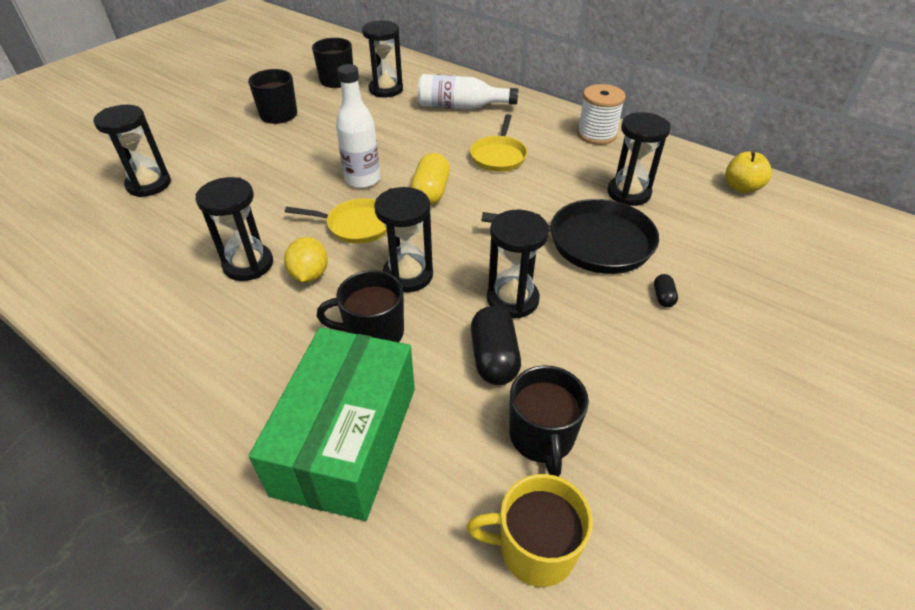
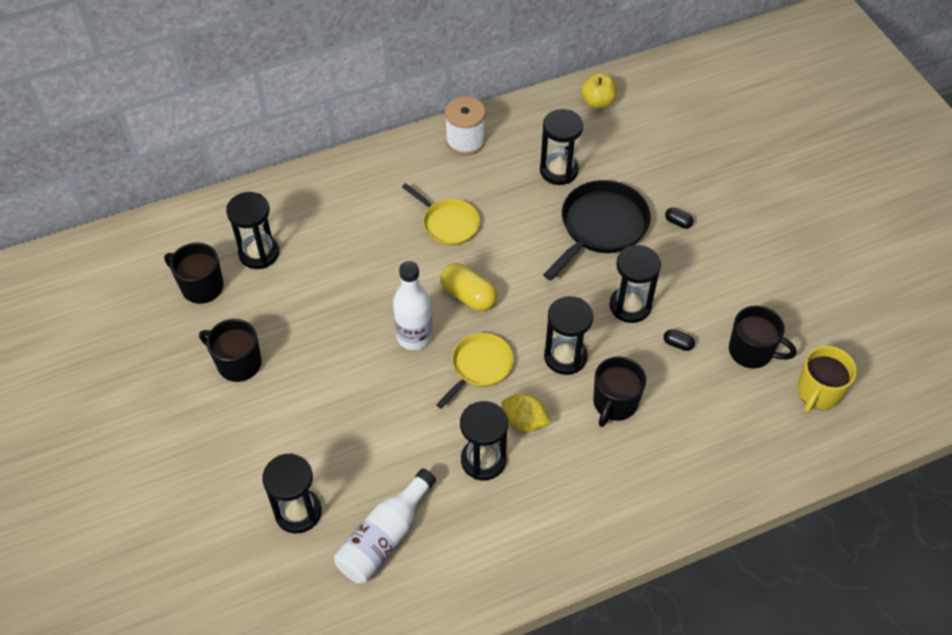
camera: 60 degrees left, 10 degrees up
green box [249,327,415,521] -> none
white bottle [418,74,518,110] -> white bottle moved to [334,468,436,584]
black capsule [471,306,521,385] -> black capsule [664,329,695,351], size x0.49

